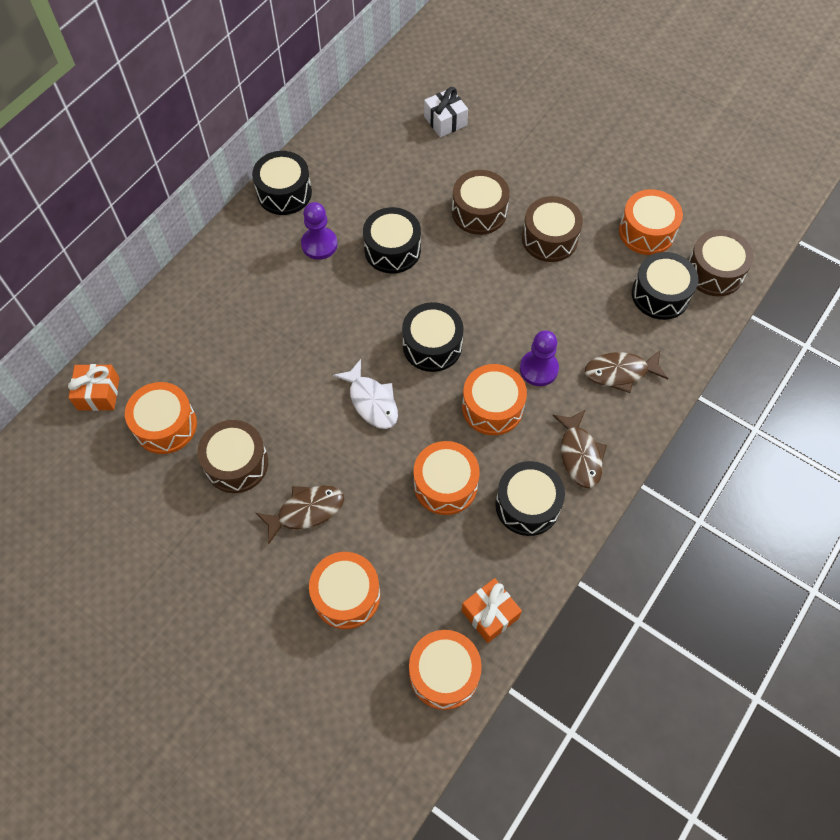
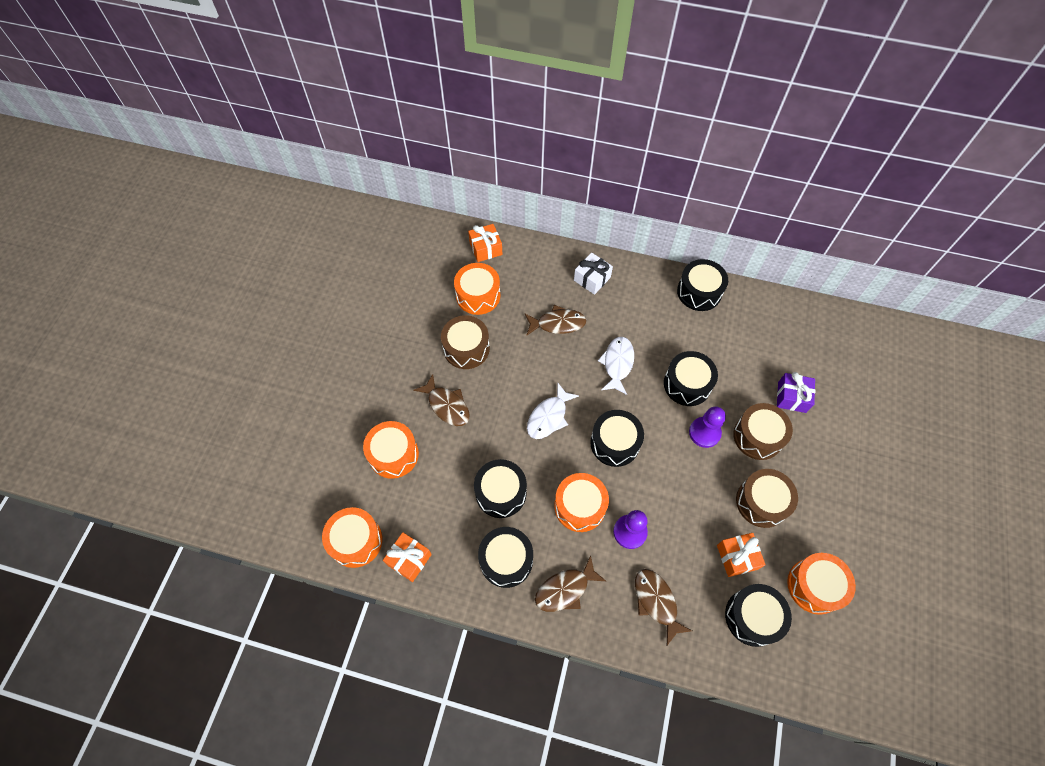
camera: 70 degrees right, 0 degrees up
purple pawn [301,202,338,260] -> purple pawn moved to [689,406,726,448]
orange drum [413,441,480,515] -> black drum [474,459,527,518]
white gift [424,87,468,137] -> white gift moved to [574,252,613,295]
brown drum [689,229,754,296] -> none
none -> brown fish [524,305,587,335]
none -> white fish [598,337,634,395]
none -> orange gift [717,533,766,577]
none -> purple gift [777,372,815,413]

